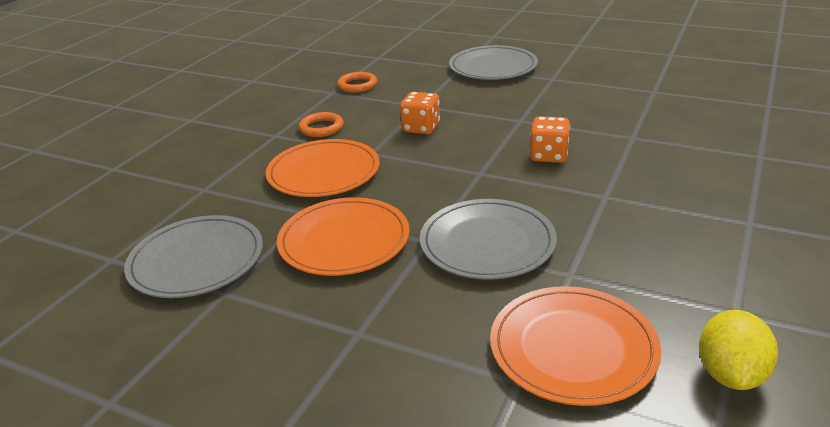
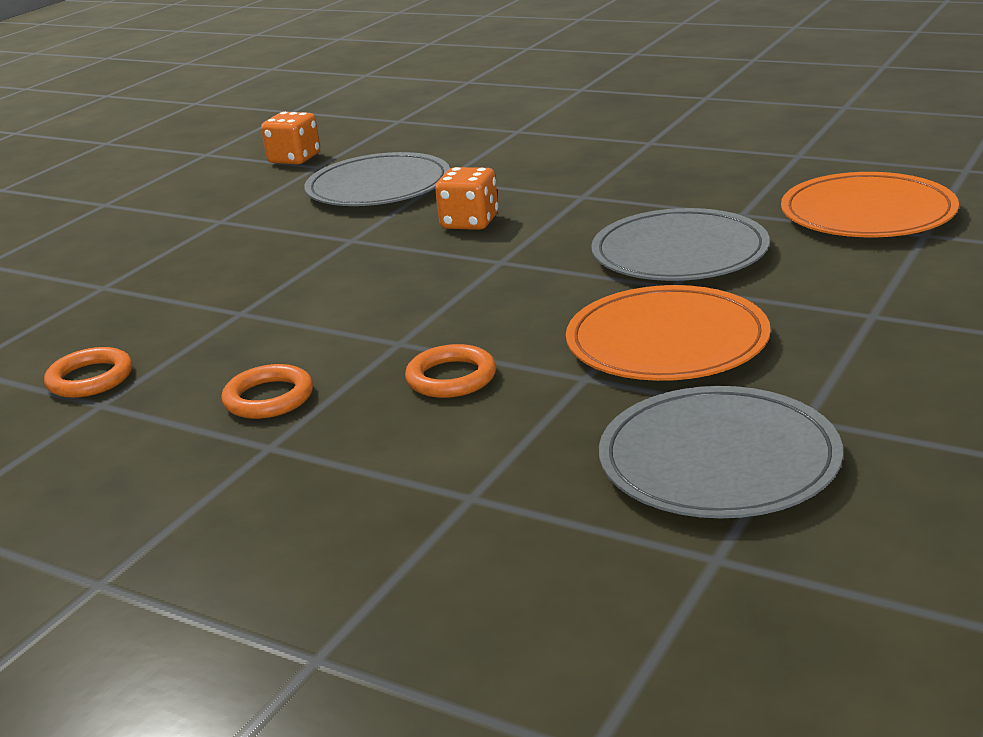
camera: 85 degrees left, 5 degrees down
orange plate [266,139,380,197] -> orange ring [405,344,496,398]
orange dice [400,92,440,134] -> orange dice moved to [261,112,320,165]
grey plate [449,45,538,80] -> grey plate moved to [304,152,450,206]
yellow lemon [699,310,778,390] -> none

